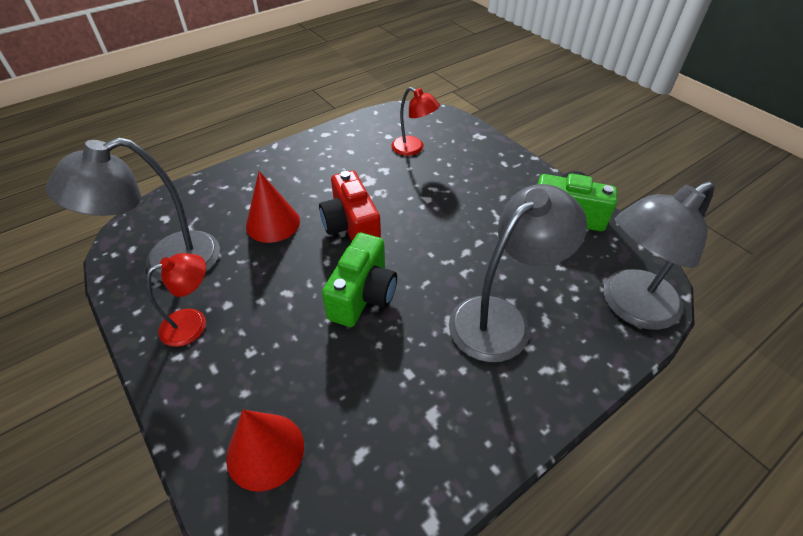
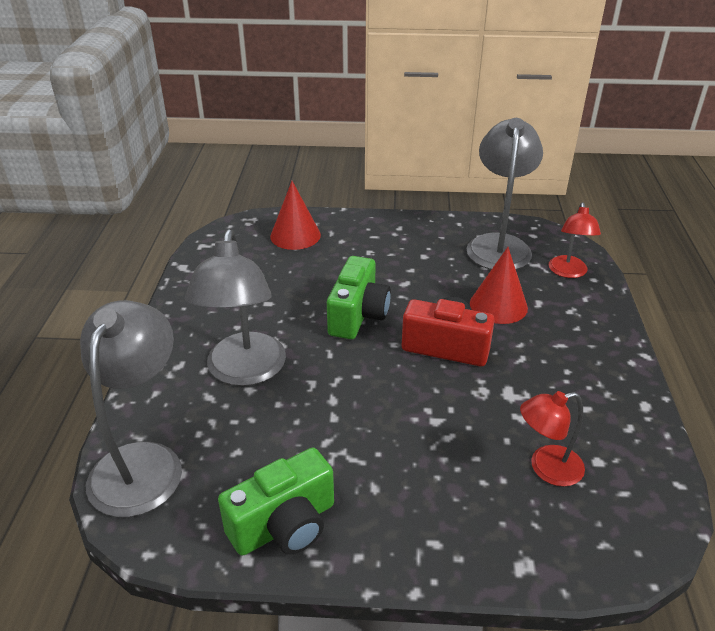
camera: 130 degrees right, 10 degrees down
red lamp [146,253,206,347] -> red lamp moved to [549,202,601,278]
green camera [322,233,397,327] -> green camera turned 135 degrees counterclockwise [327,256,391,339]

